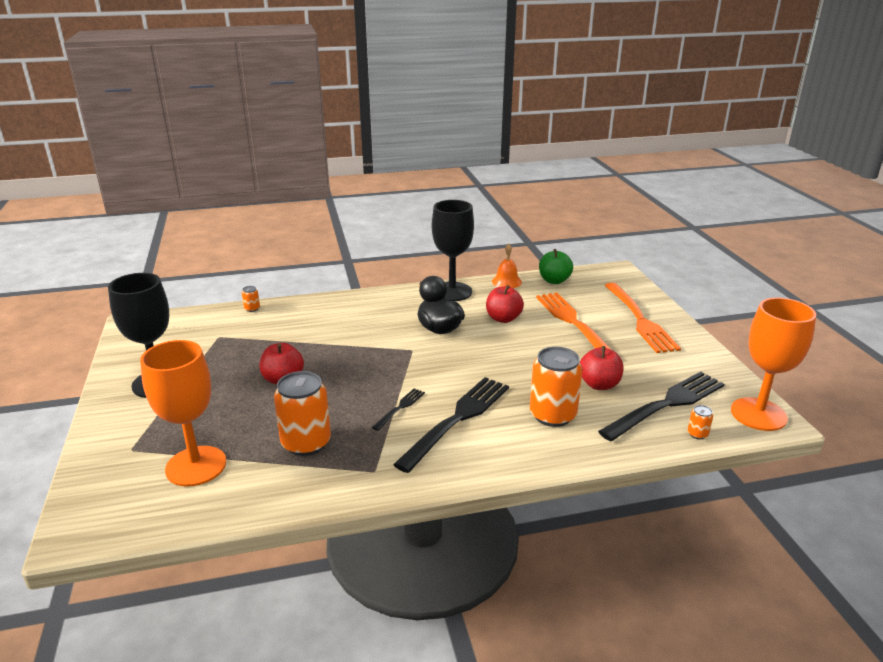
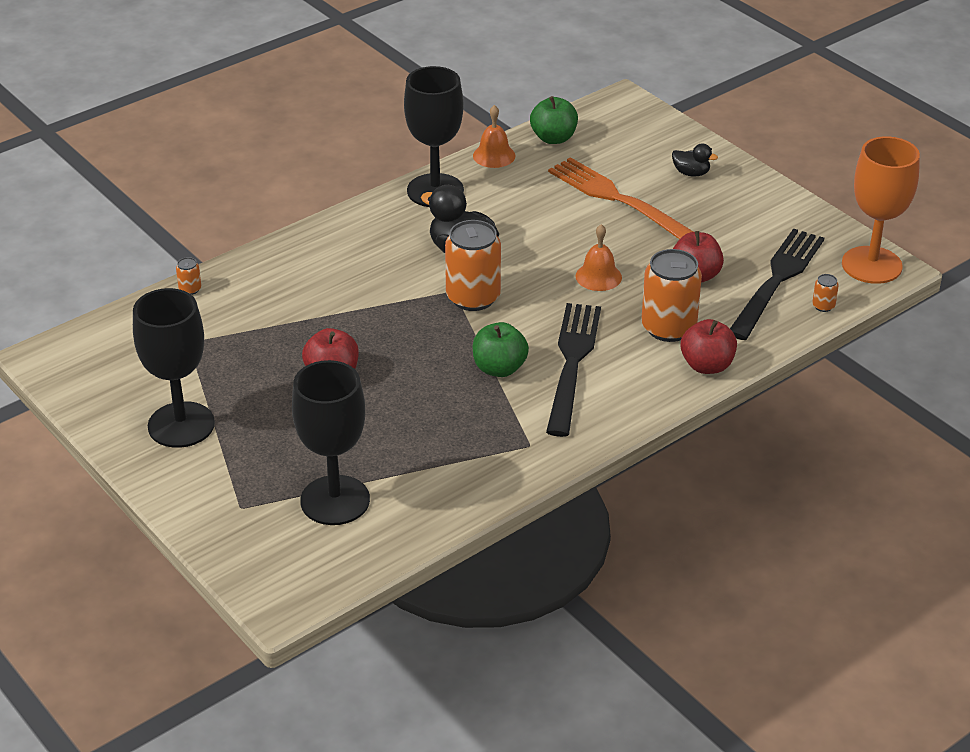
camera: 25 degrees left, 10 degrees up
orange goblet [140,340,226,487] -> black goblet [292,360,370,525]
orange can [274,371,331,456] -> orange can moved to [445,220,501,311]
black fork [372,388,425,431] -> green apple [473,322,529,377]
red apple [486,285,524,323] -> red apple moved to [681,319,737,374]
orange fork [604,283,681,353] -> black duck [672,143,718,177]
none -> orange bell [575,224,622,291]

